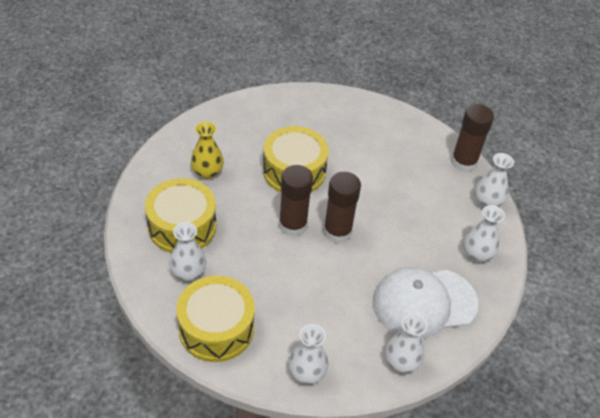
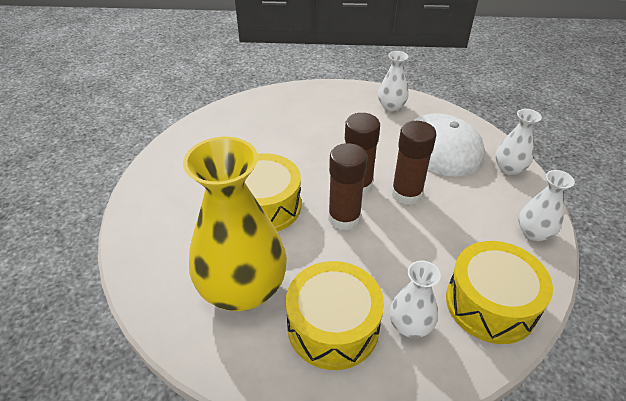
camera: 75 degrees left, 5 degrees down
yellow vase [191,122,224,179] -> yellow vase [183,137,287,311], size x2.08
brown glue stick [451,104,494,172] -> brown glue stick moved to [391,121,436,205]
white vase [475,153,514,208] -> none

